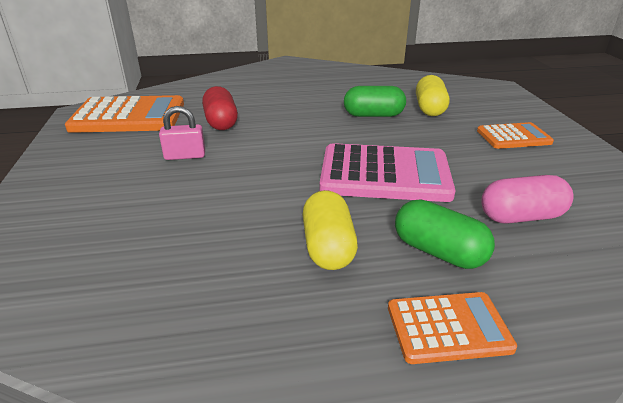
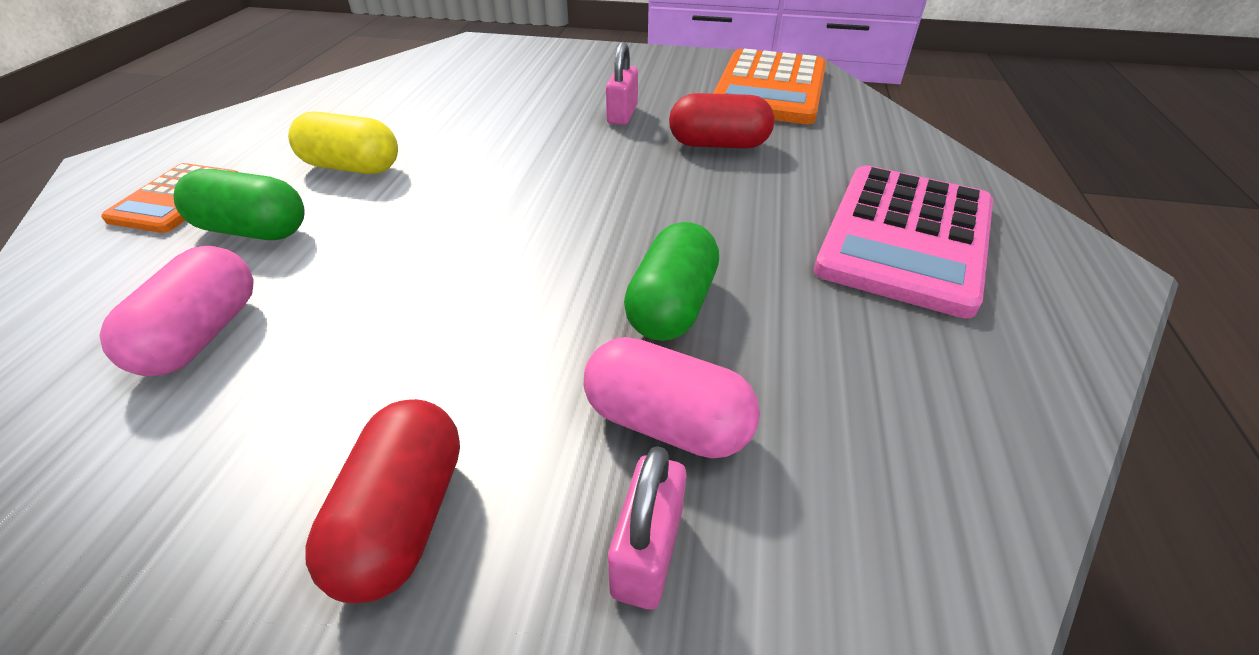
camera: 110 degrees right, 10 degrees up
pink calculator [319,143,456,202] -> pink calculator moved to [814,165,993,318]
green capsule [395,200,495,269] -> green capsule turned 45 degrees clockwise [173,169,305,240]
yellow capsule [416,75,449,116] -> pink capsule [584,337,760,458]
orange calculator [477,122,554,149] -> red capsule [305,399,460,604]
none -> pink padlock [608,446,687,610]

